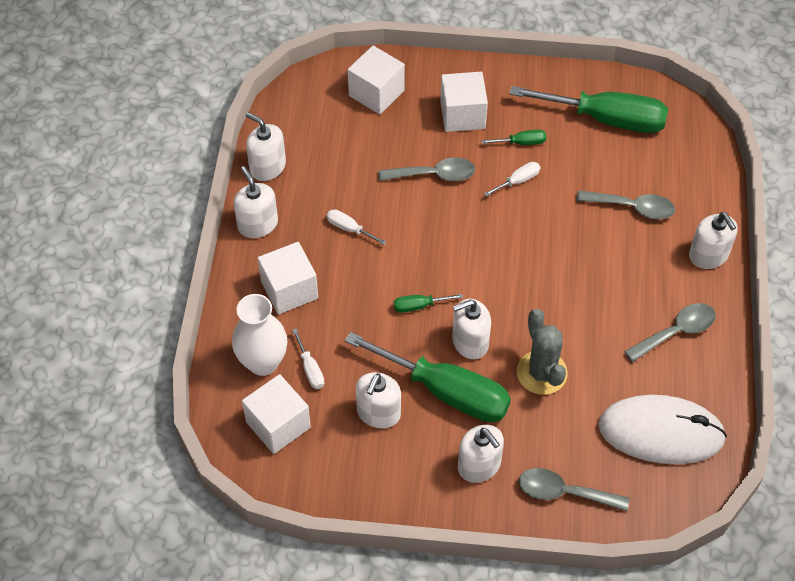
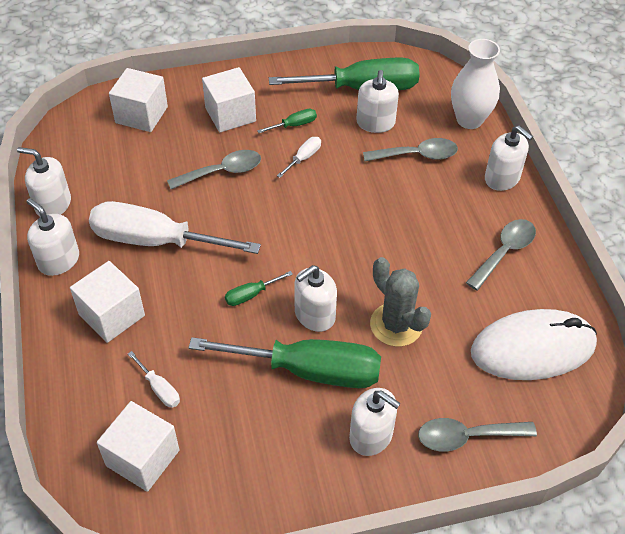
camera: 20 degrees left, 5 degrees down
white vase [232,294,287,376] -> white vase moved to [451,39,500,129]
white screwdriver [327,209,386,245] -> white screwdriver [89,201,261,254], size x2.45
white soap dispenser [356,372,401,428] -> white soap dispenser moved to [356,70,399,133]

